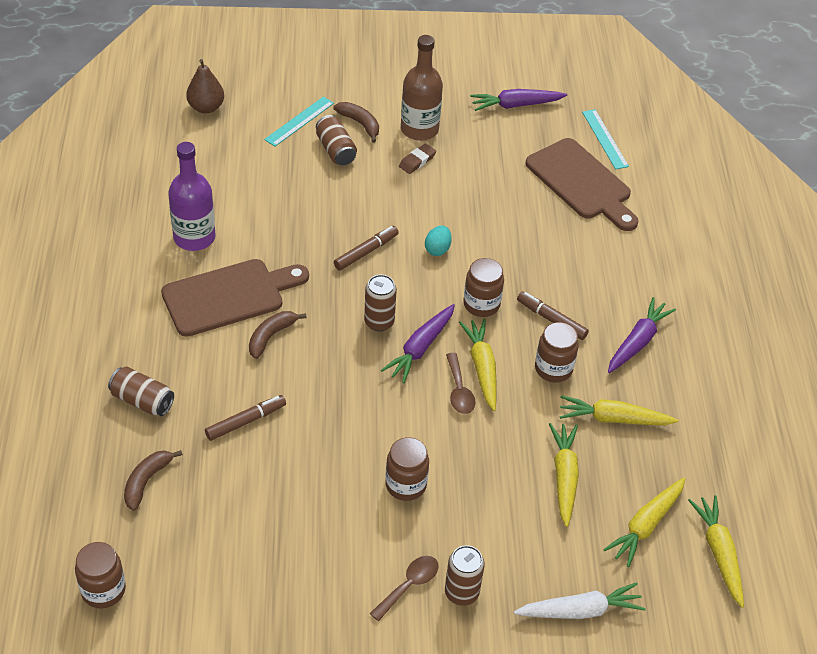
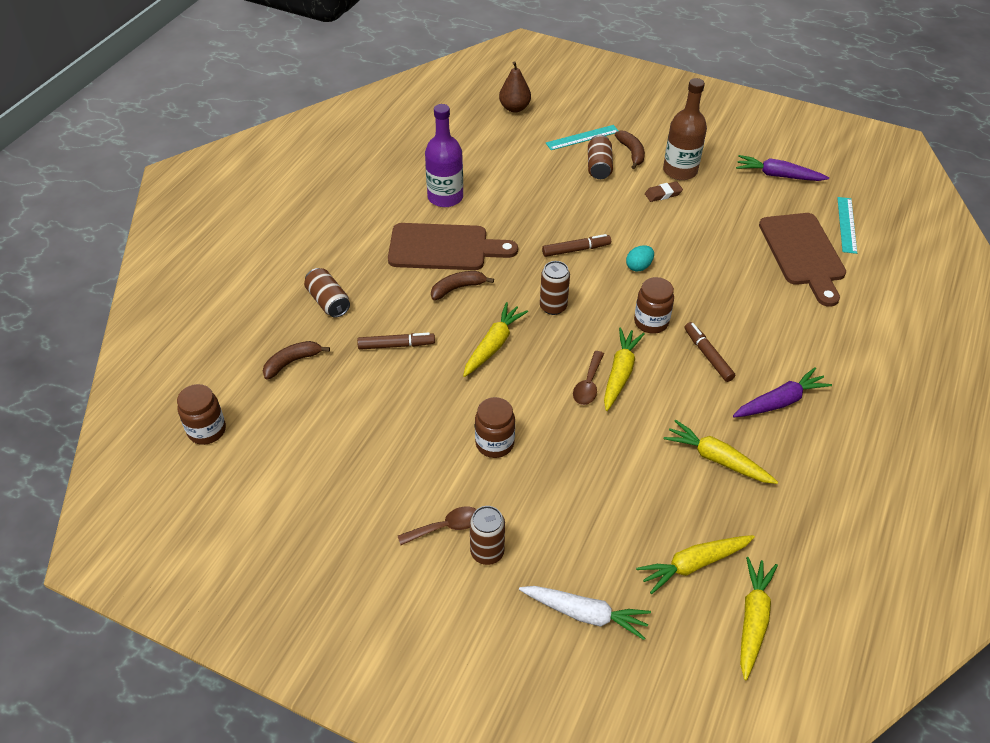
camera: 30 degrees right, 0 degrees up
purple carrot [381,304,455,383] -> none
brown jar [535,322,579,383] -> none
yellow carrot [549,423,579,527] -> yellow carrot moved to [463,302,528,377]

